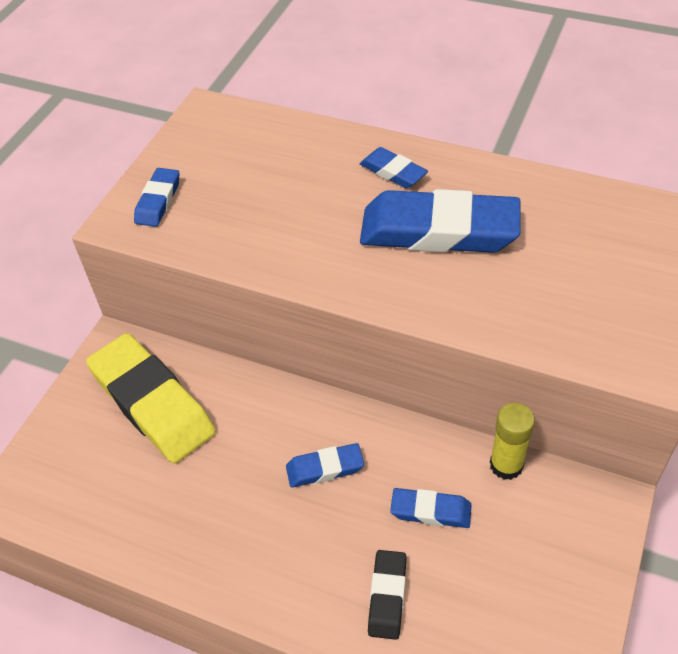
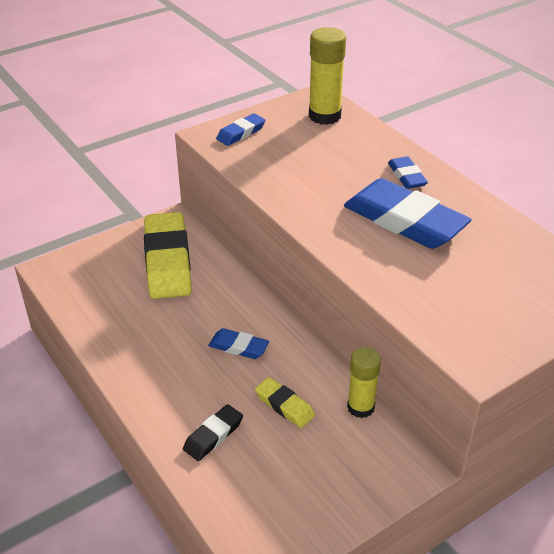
camera: 30 degrees right, 10 degrees down
blue eraser [390,488,472,528] -> yellow eraser [255,377,315,428]
none -> yellow glue stick [309,27,346,125]

